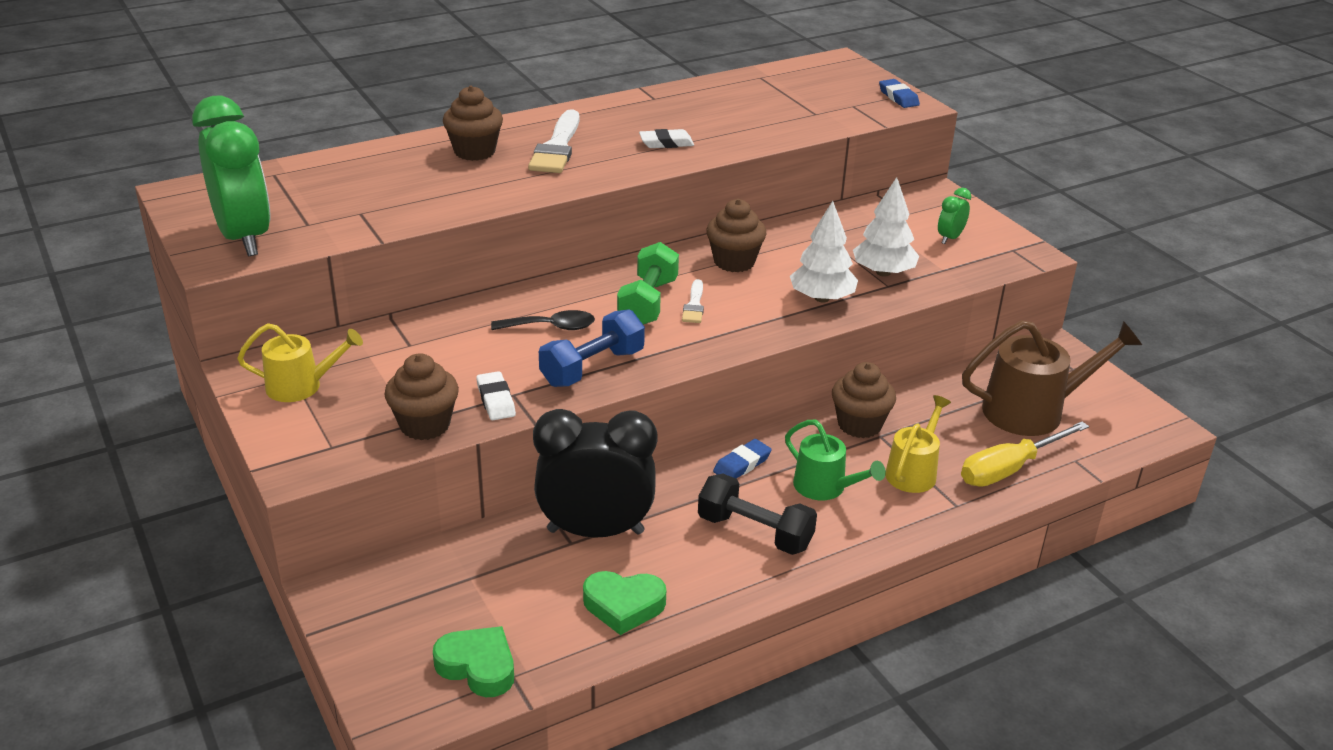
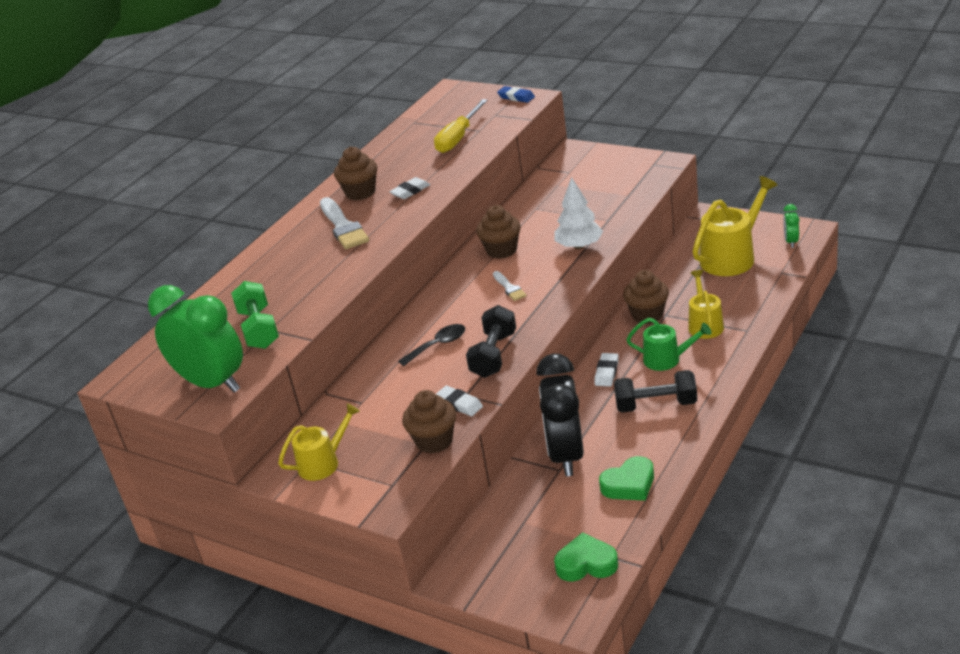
camera: 25 degrees left, 0 degrees up
brown cupcake [443,86,503,161] -> brown cupcake moved to [334,147,377,200]
black clock [533,409,657,538] -> black clock turned 60 degrees counterclockwise [536,354,584,476]
blue dumbbell [539,309,645,387] -> black dumbbell [466,305,516,378]
green dumbbell [617,242,679,325] -> green dumbbell moved to [231,281,279,349]
blue eraser [713,439,772,479] -> white eraser [594,353,619,387]
white tree [853,177,919,277] -> none
green clock [938,188,971,244] -> green clock moved to [784,204,799,248]
yellow screwdriver [961,421,1089,487] -> yellow screwdriver moved to [434,99,488,153]
brown watering can [962,320,1142,436] -> yellow watering can [692,176,778,276]

